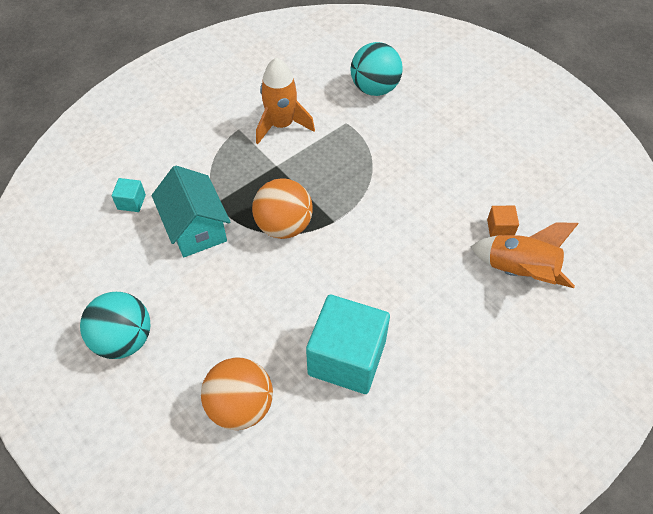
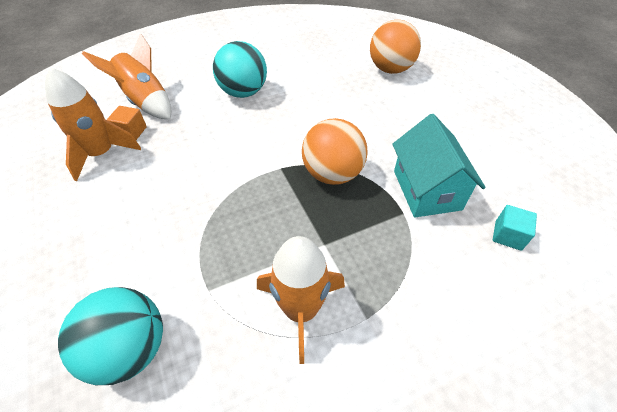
camera: 165 degrees left, 5 degrees down
turquoise ball [80,292,150,359] -> turquoise ball moved to [213,41,267,98]
turquoise cube [306,295,390,394] -> none
none -> orange rocket [45,67,141,181]

